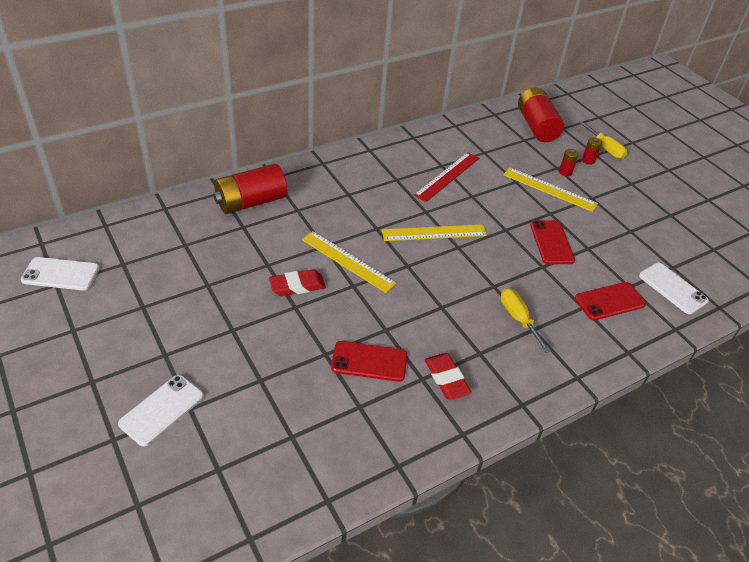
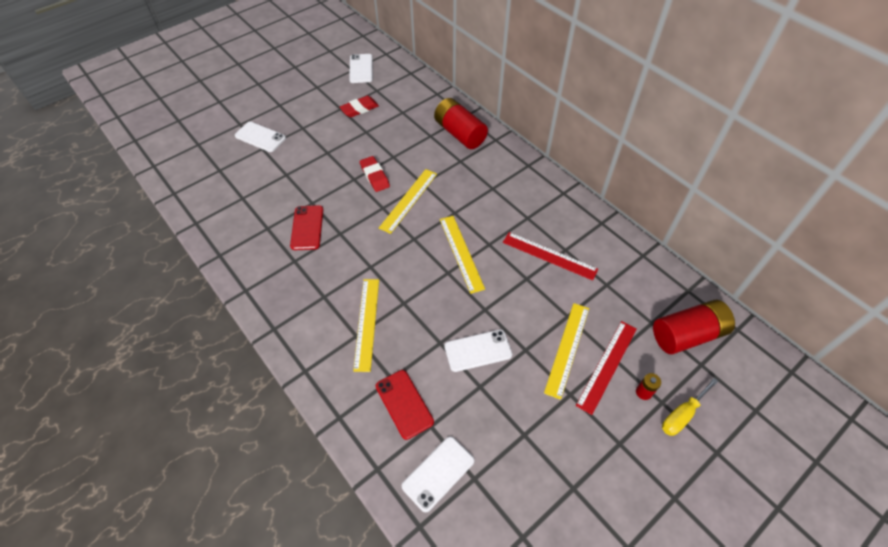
camera: 85 degrees right, 10 degrees up
red eraser [425,353,472,400] -> red eraser moved to [340,96,379,117]
yellow screwdriver [501,288,551,353] -> yellow ruler [353,279,379,372]
red phone [530,220,575,264] -> white phone [445,329,512,372]
red battery [559,149,579,176] -> red ruler [576,321,637,415]

